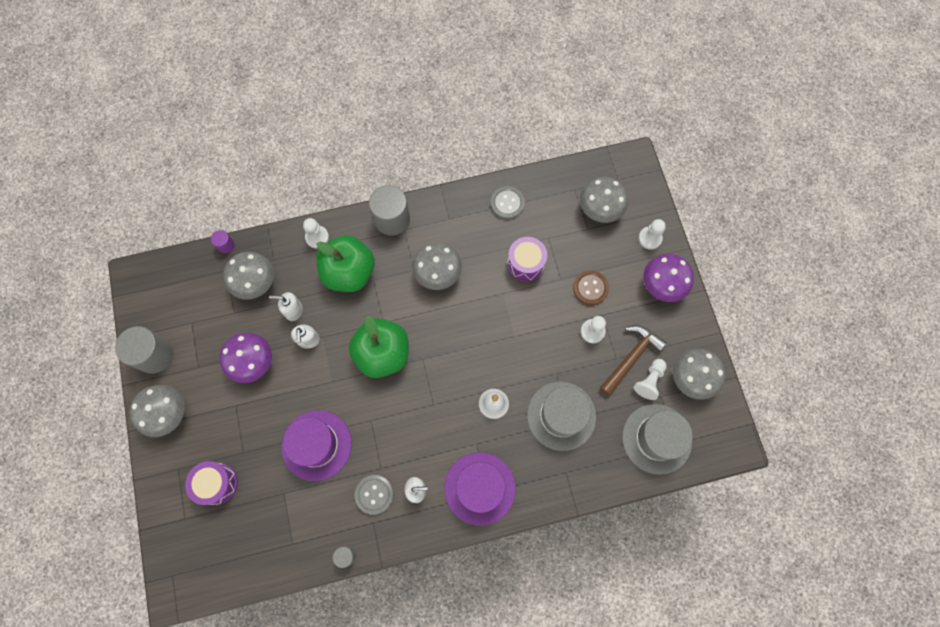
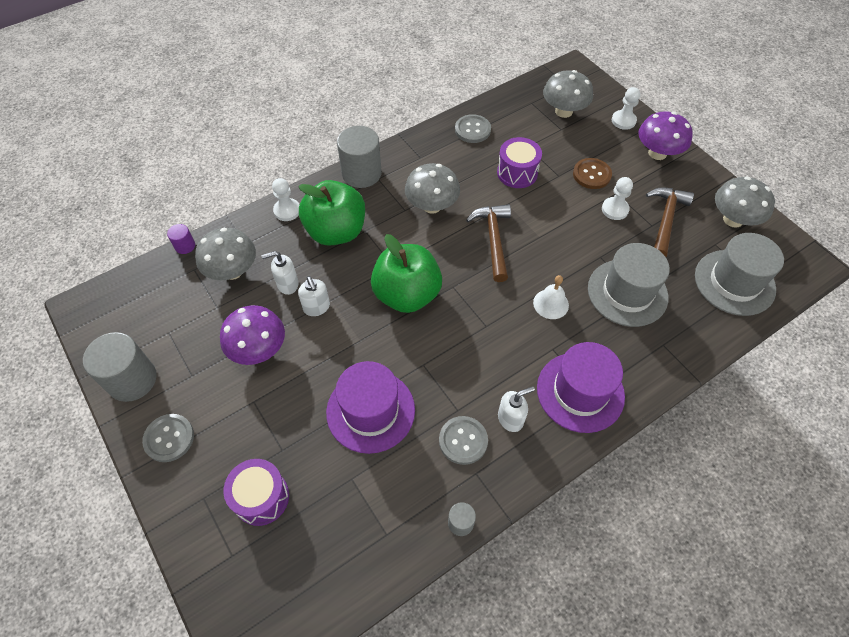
camera: 20 degrees left, 15 degrees down
grey mushroom [129,385,184,437] -> grey button [142,414,194,462]
white pawn [634,359,667,400] -> none
none -> brown hammer [466,204,511,282]

